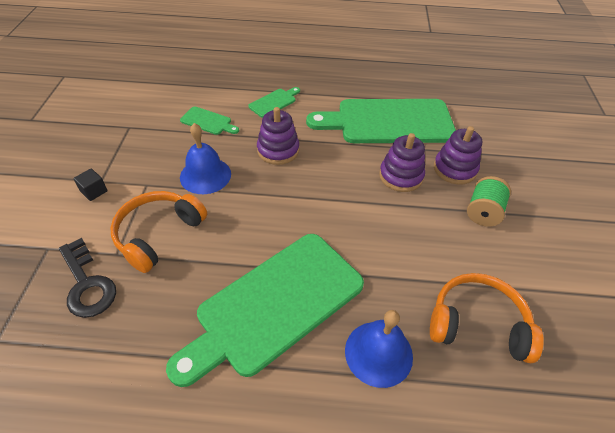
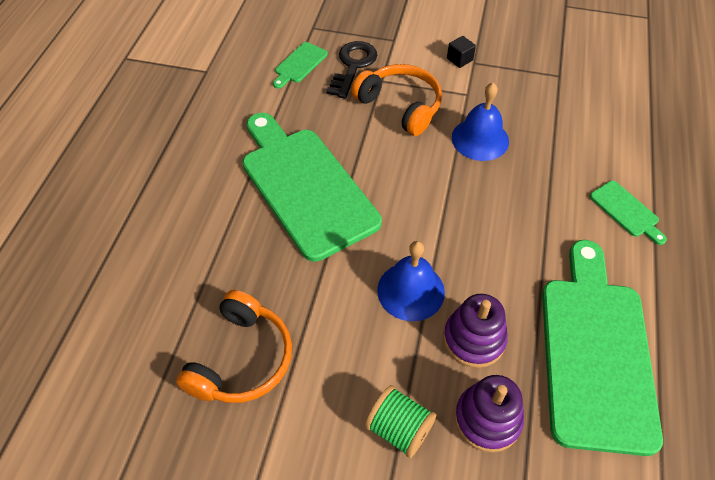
camera: 100 degrees right, 5 degrees up
black key [59,238,116,318] -> black key turned 135 degrees clockwise [326,41,377,99]
green cutting board [180,107,239,135] -> green cutting board moved to [273,42,328,89]
purple stacking toy [257,107,299,165] -> none
blue bell [345,310,413,388] -> blue bell moved to [377,241,445,321]

